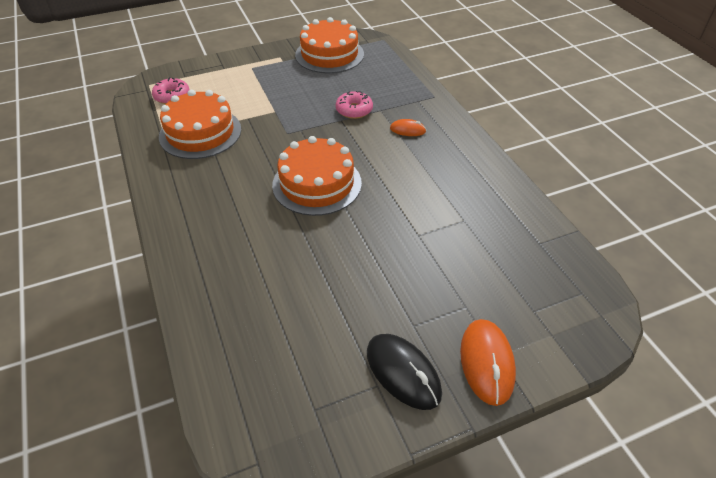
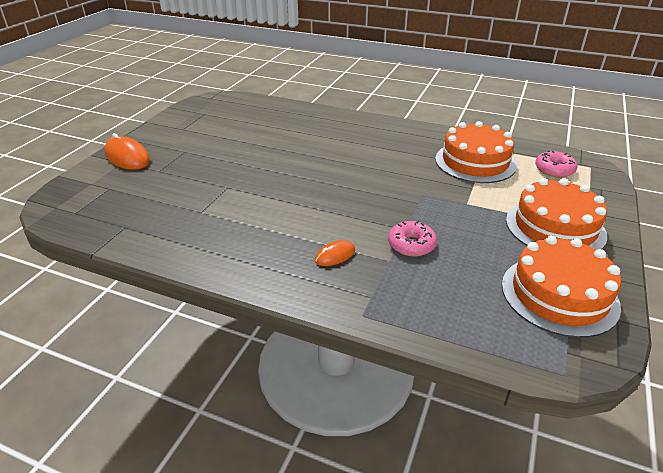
camera: 135 degrees right, 10 degrees down
orange cake [272,136,362,216] -> orange cake moved to [506,178,607,250]
black mouse [367,334,442,410] -> none

